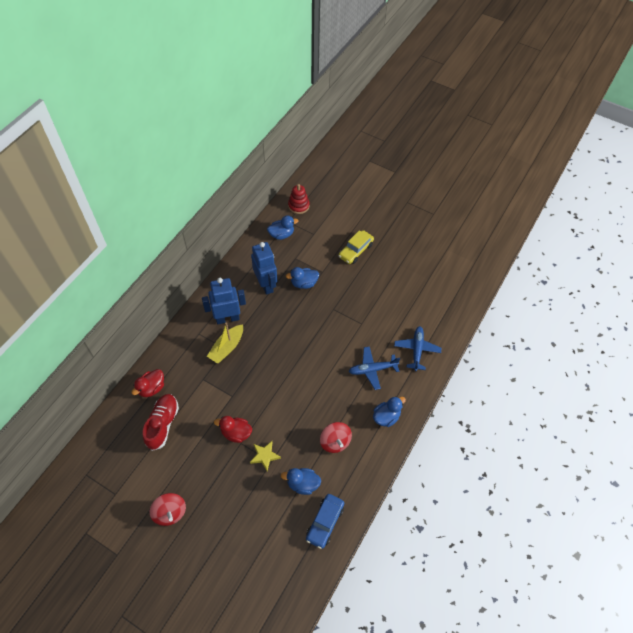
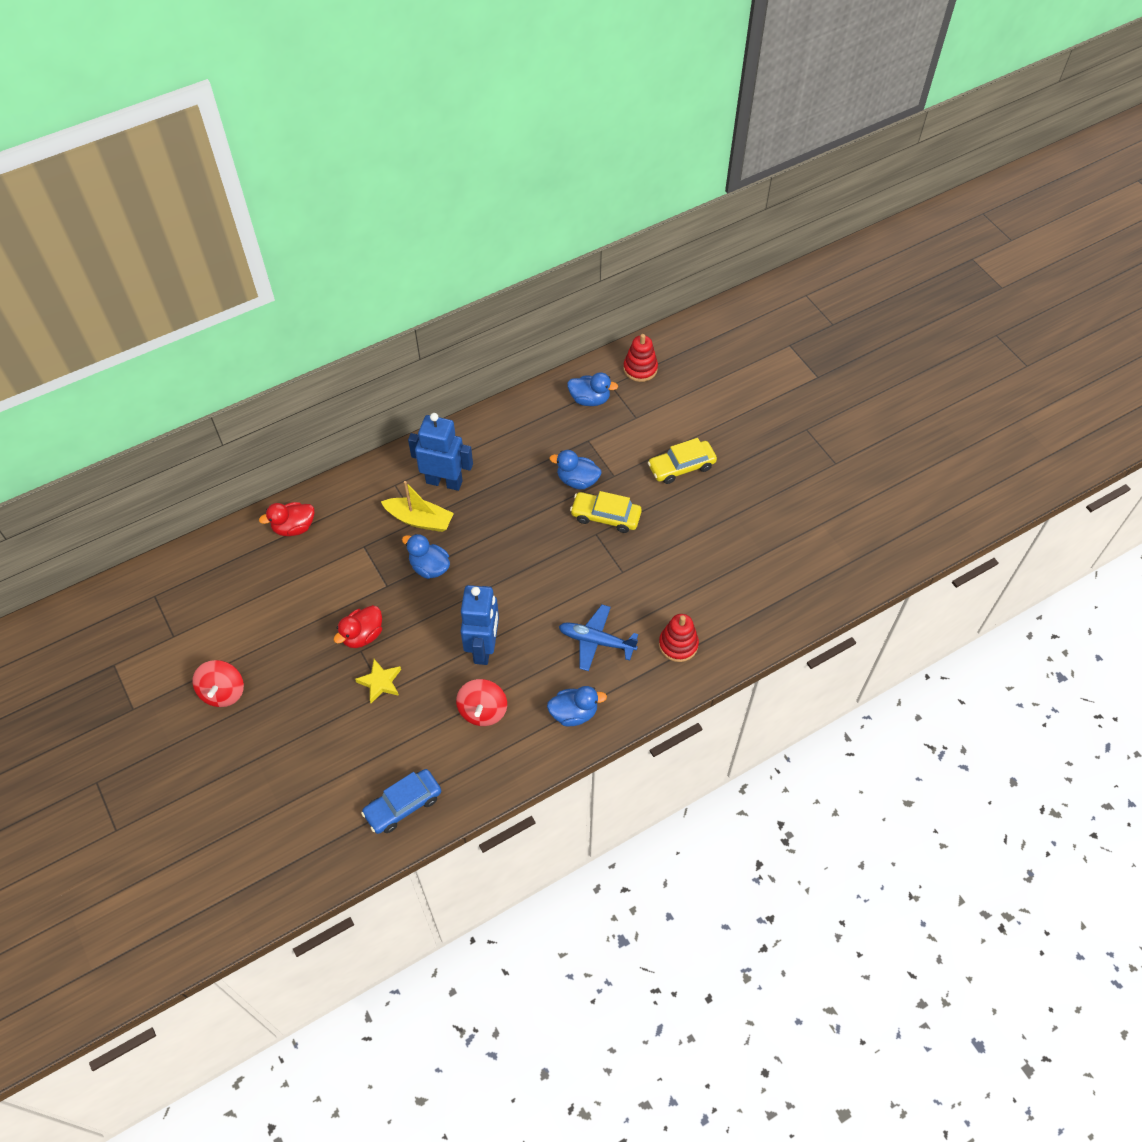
camera: 30 degrees right, 0 degrees up
red shoe [143,394,179,451] -> none
yellow boat [207,323,243,363] -> yellow boat turned 135 degrees counterclockwise [381,481,454,532]
red duck [214,416,252,443] -> red duck turned 90 degrees counterclockwise [334,605,382,648]
blue robot [251,242,277,295] -> blue robot moved to [461,585,499,665]
blue duck [281,468,321,495] -> blue duck moved to [402,534,450,579]
blue plane [394,326,441,371] -> red stacking toy [659,614,699,662]
none -> yellow car [570,491,642,533]

